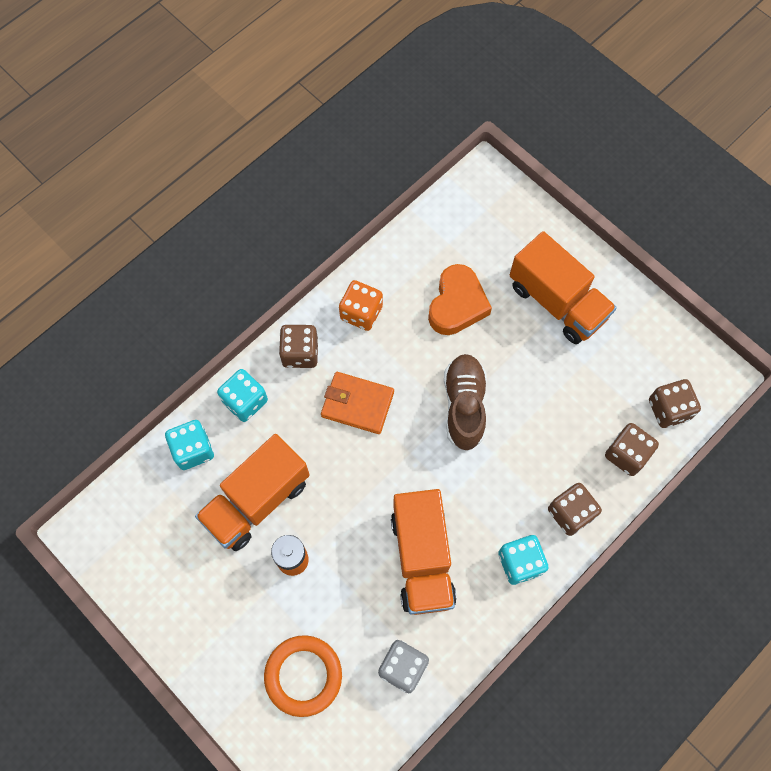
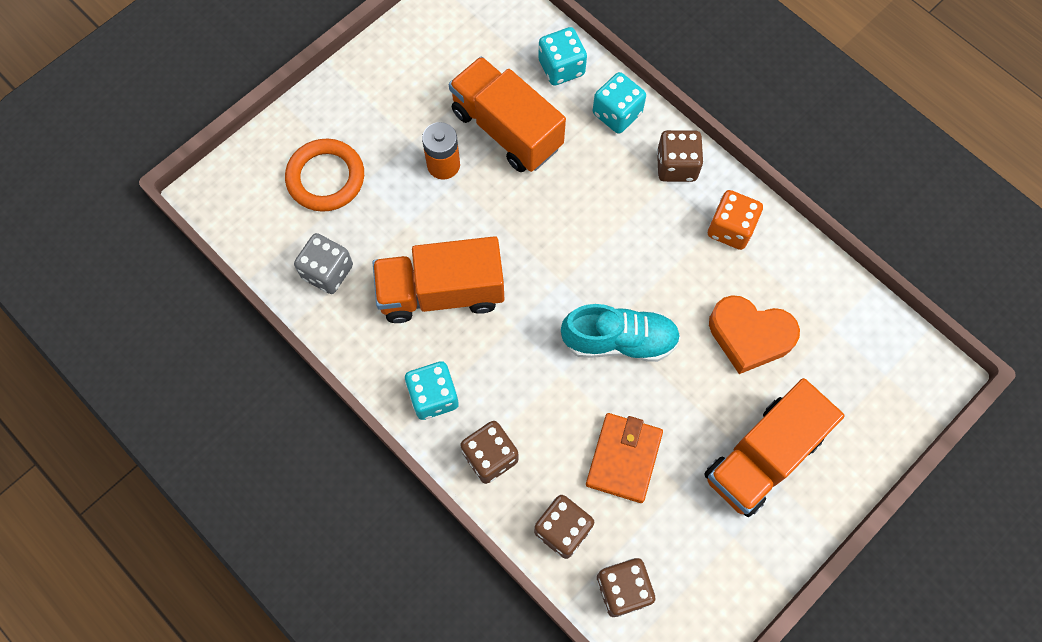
camera: 90 degrees right, 0 degrees up
orange wallet [321,372,394,434] -> orange wallet moved to [586,413,663,503]
brown shoe [444,354,487,450] -> turquoise shoe [561,304,681,362]

